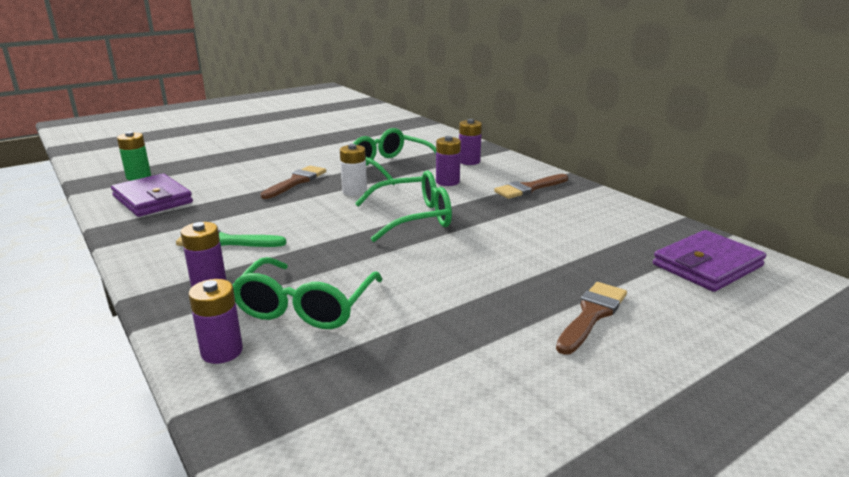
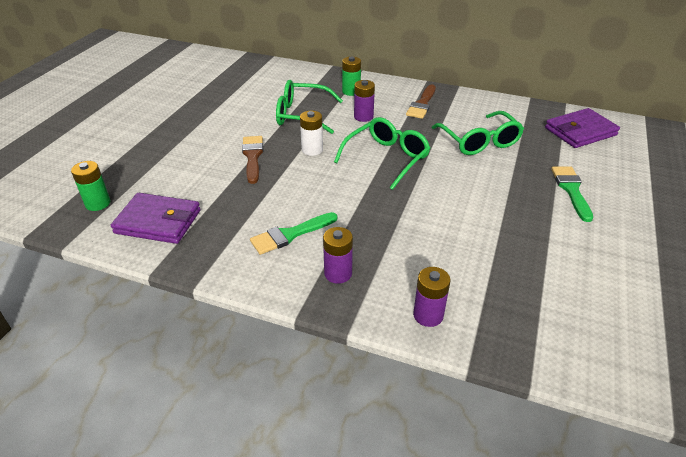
camera: 35 degrees left, 15 degrees up
green glasses [232,257,383,329] -> green glasses moved to [432,111,524,155]
purple battery [459,119,482,165] -> green battery [342,56,361,96]
brown brush [556,282,627,355] -> green brush [551,167,593,222]
purple wallet [653,230,766,292] -> purple wallet turned 45 degrees clockwise [545,108,620,148]

